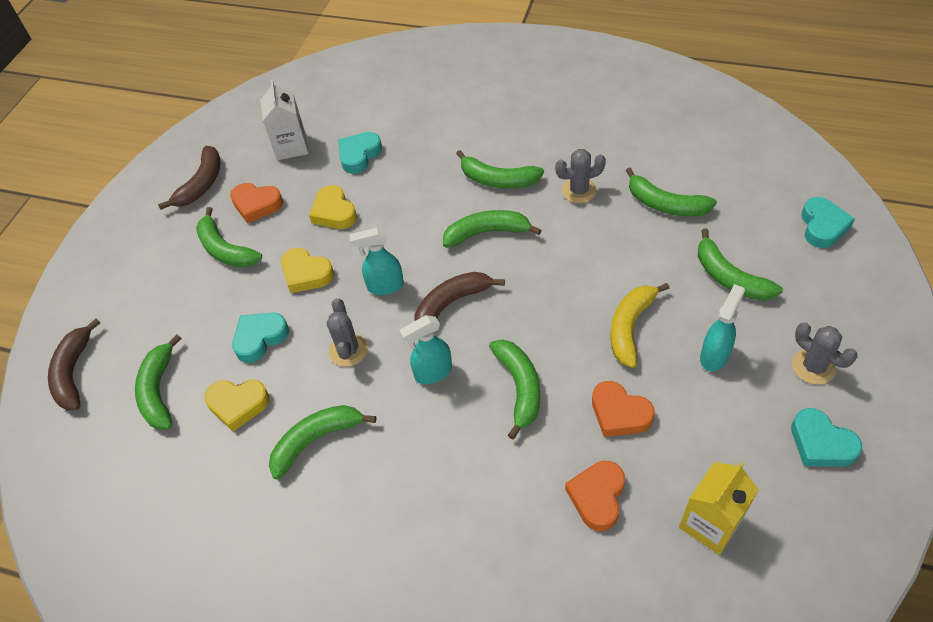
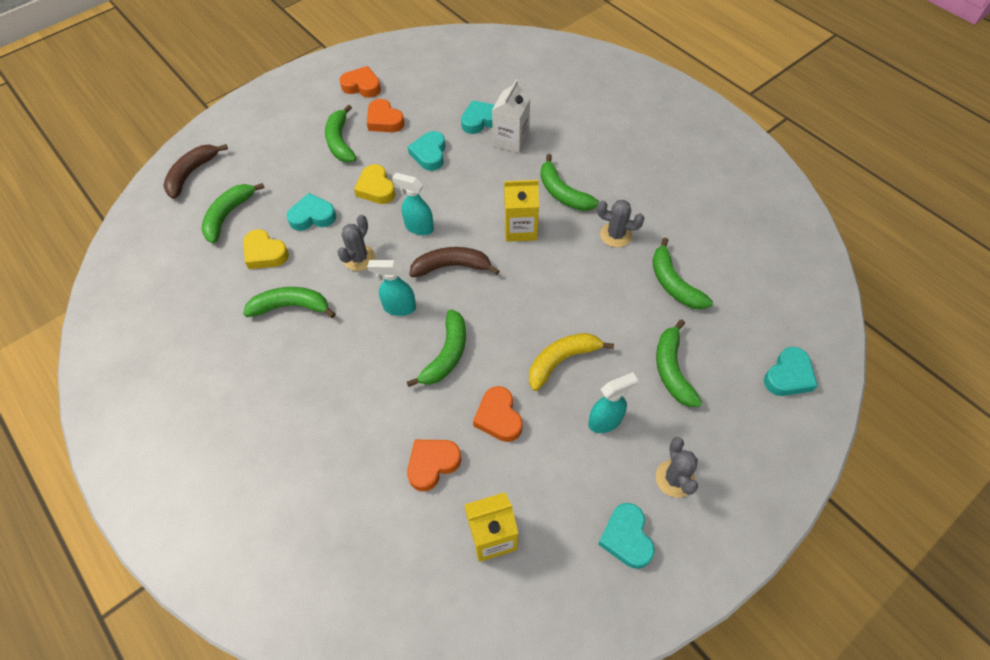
camera: 30 degrees right, 5 degrees up
brown banana [158,146,221,210] -> orange heart [339,66,381,98]
white carton [260,80,308,160] -> white carton moved to [492,80,530,153]
yellow heart [309,185,357,229] -> turquoise heart [408,131,446,171]
green banana [443,210,541,248] -> yellow carton [504,180,539,242]

